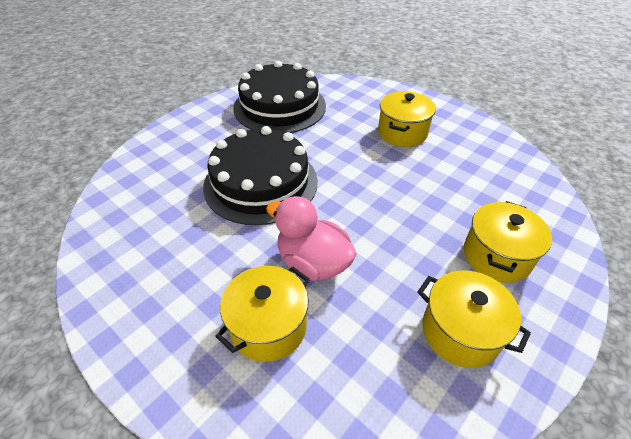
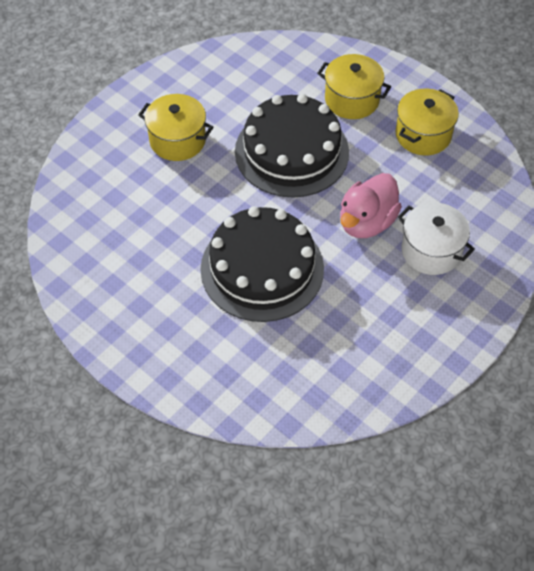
camera: 90 degrees left, 10 degrees up
yellow pot [215,266,310,362] -> white pot [398,202,475,275]
black cake [233,60,326,133] -> black cake moved to [235,94,349,198]

